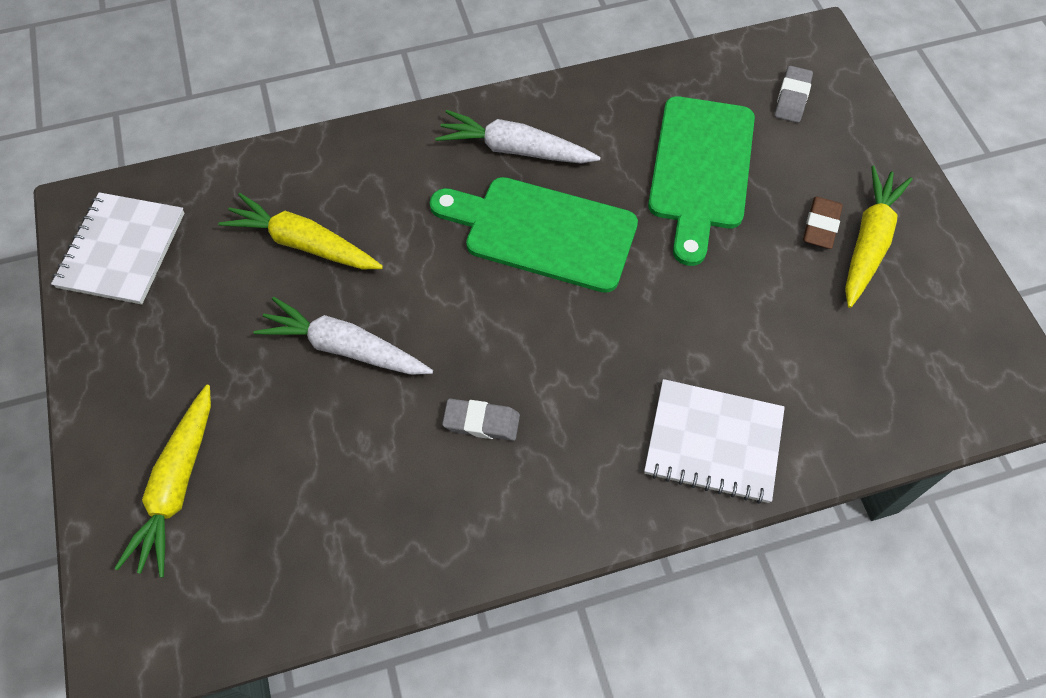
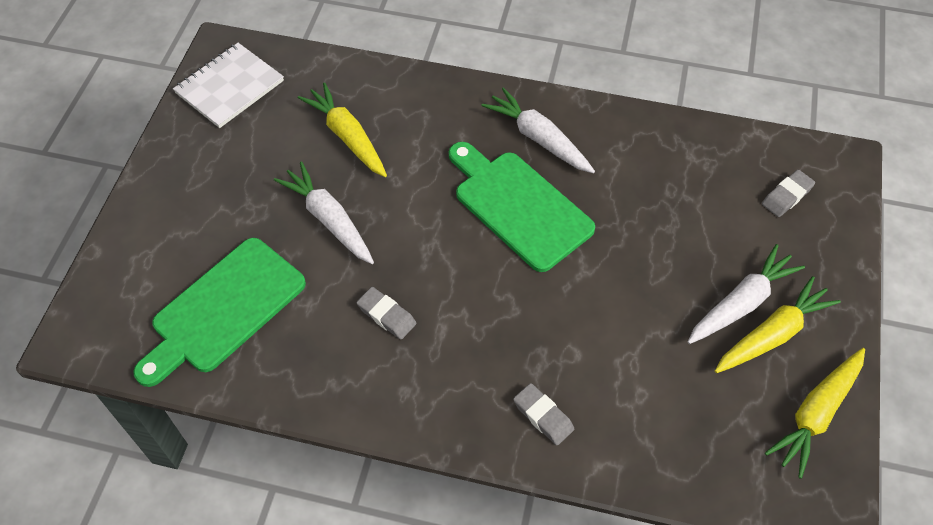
camera: 30 degrees right, 5 degrees down
yellow carrot [114,385,211,578] -> yellow carrot moved to [765,348,865,479]
white notebook [644,379,785,504] -> grey eraser [513,383,574,445]
green cutting board [648,96,755,266] -> green cutting board moved to [133,238,306,387]
brown eraser [803,197,843,249] -> white carrot [687,244,805,344]

